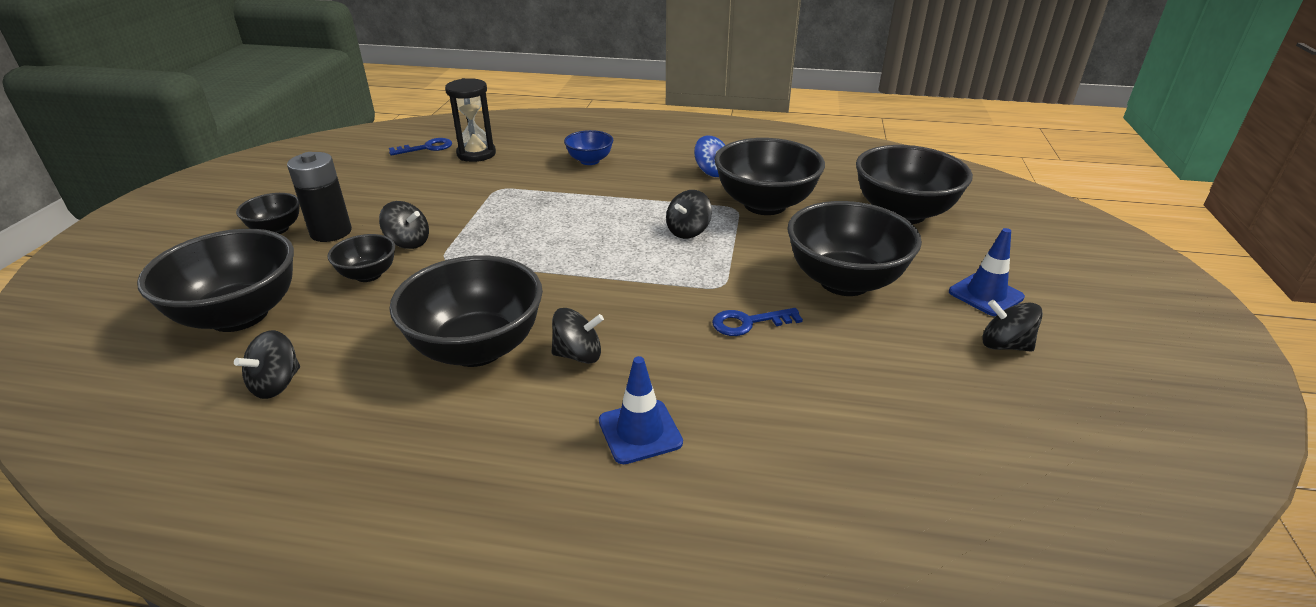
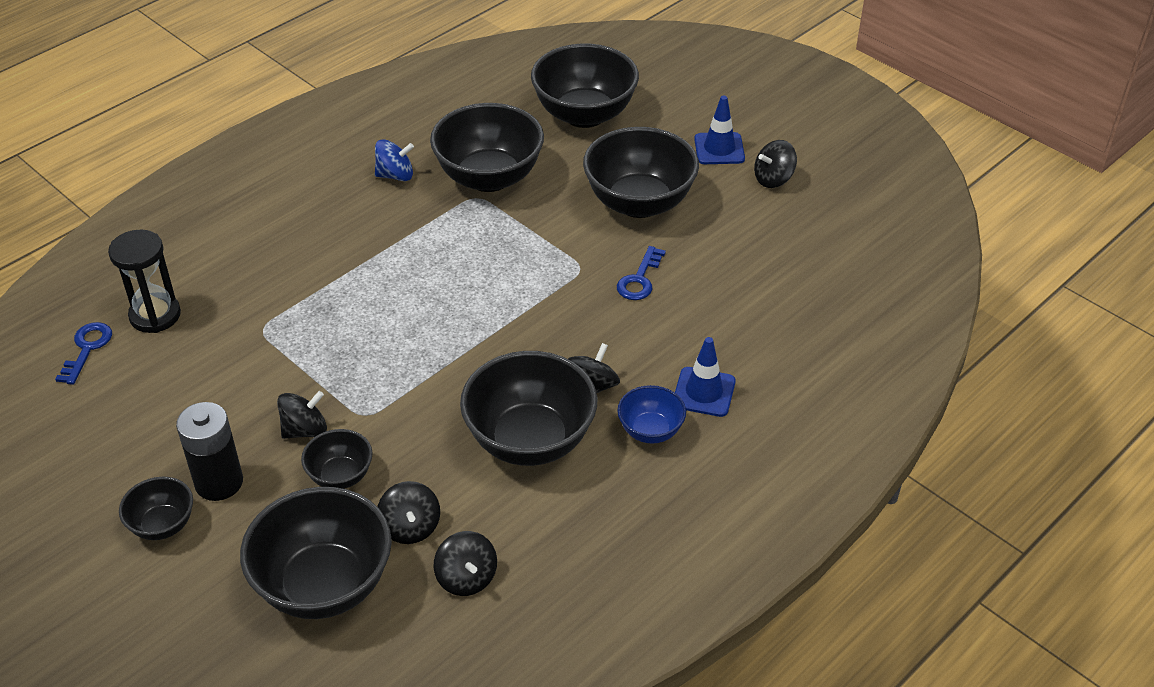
camera: 55 degrees left, 10 degrees up
blue bowl [564,130,613,165] -> blue bowl moved to [617,385,686,443]
black spinning top [666,190,712,239] -> black spinning top moved to [378,481,440,544]

